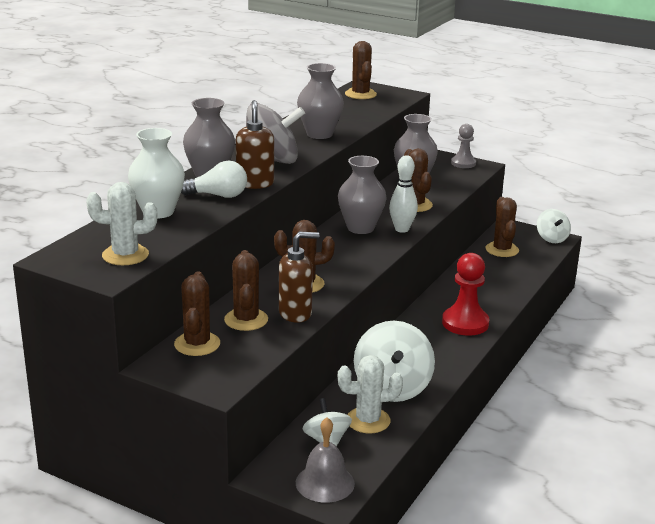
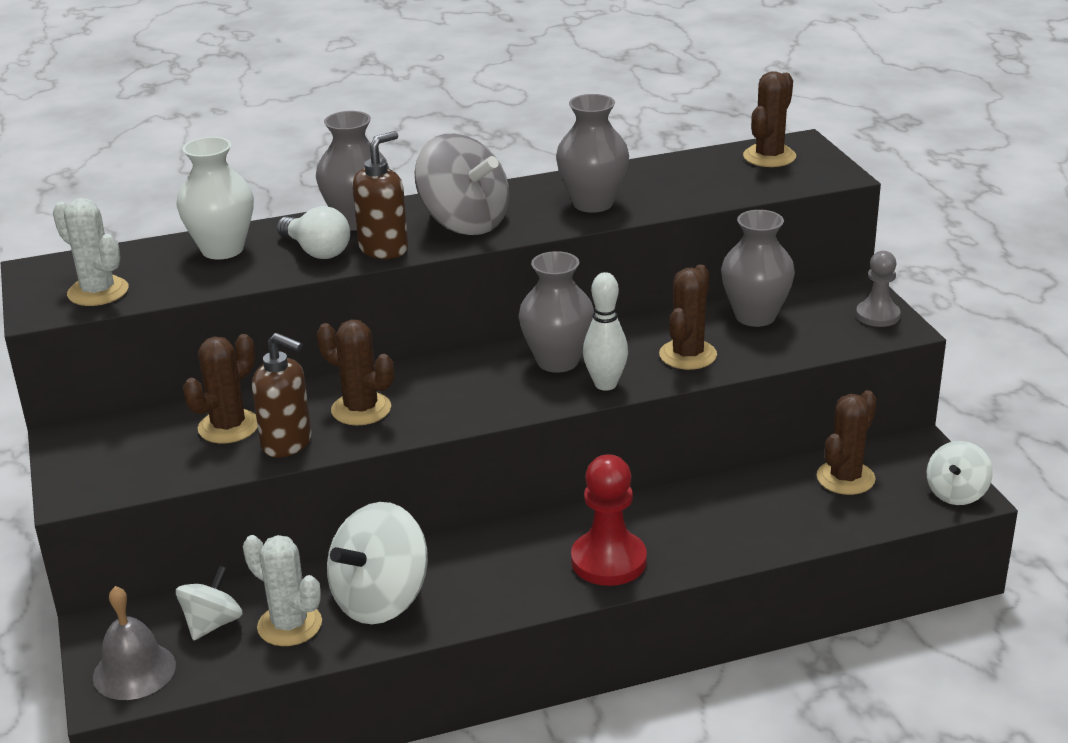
camera: 45 degrees right, 5 degrees up
brown cactus [174,272,220,356] -> none

